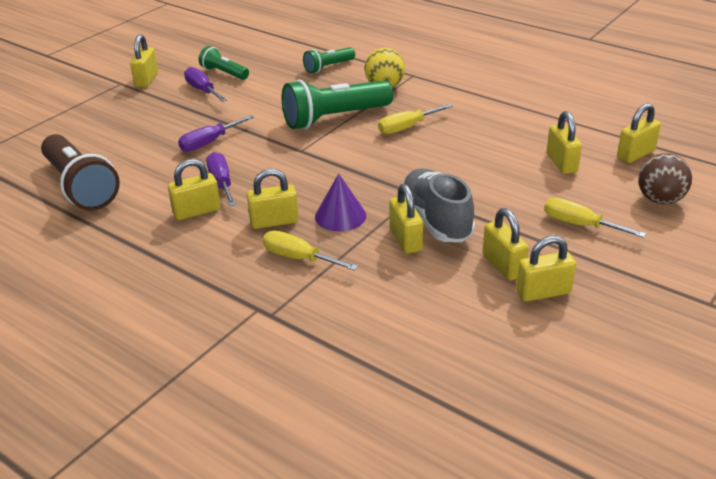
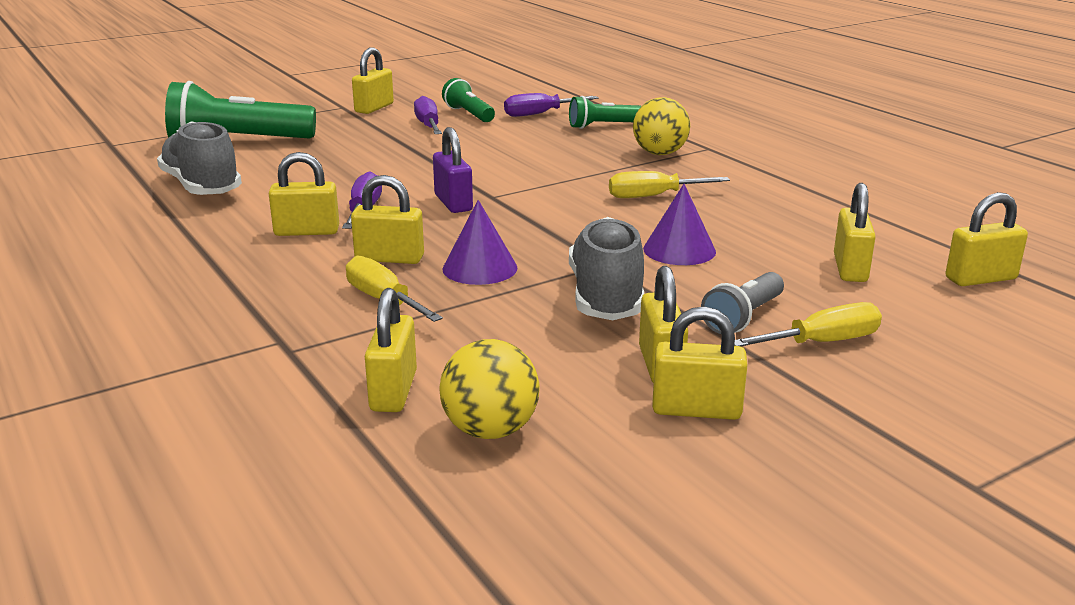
camera: 20 degrees right, 10 degrees down
brown flashlight [41,134,120,210] -> grey shoe [157,121,242,195]
purple screwdriver [178,115,254,152] -> purple screwdriver moved to [504,93,599,117]
green flashlight [282,80,393,129] -> green flashlight moved to [165,81,316,139]
yellow padlock [389,184,423,254] -> yellow padlock moved to [365,288,417,412]
yellow screwdriver [544,198,646,238] -> yellow screwdriver turned 105 degrees clockwise [734,302,882,347]
brown ball [638,153,692,204] -> none
none -> purple padlock [433,127,473,213]
none -> yellow ball [439,339,540,439]
none -> purple cone [643,184,716,265]
none -> grey flashlight [701,272,784,334]

